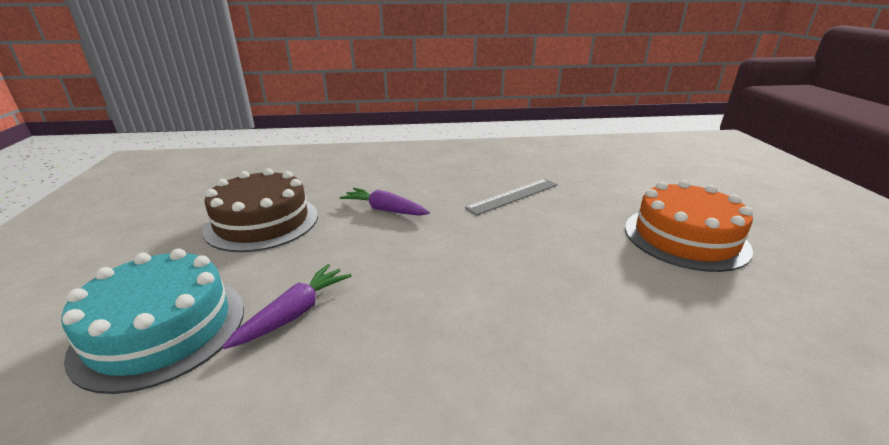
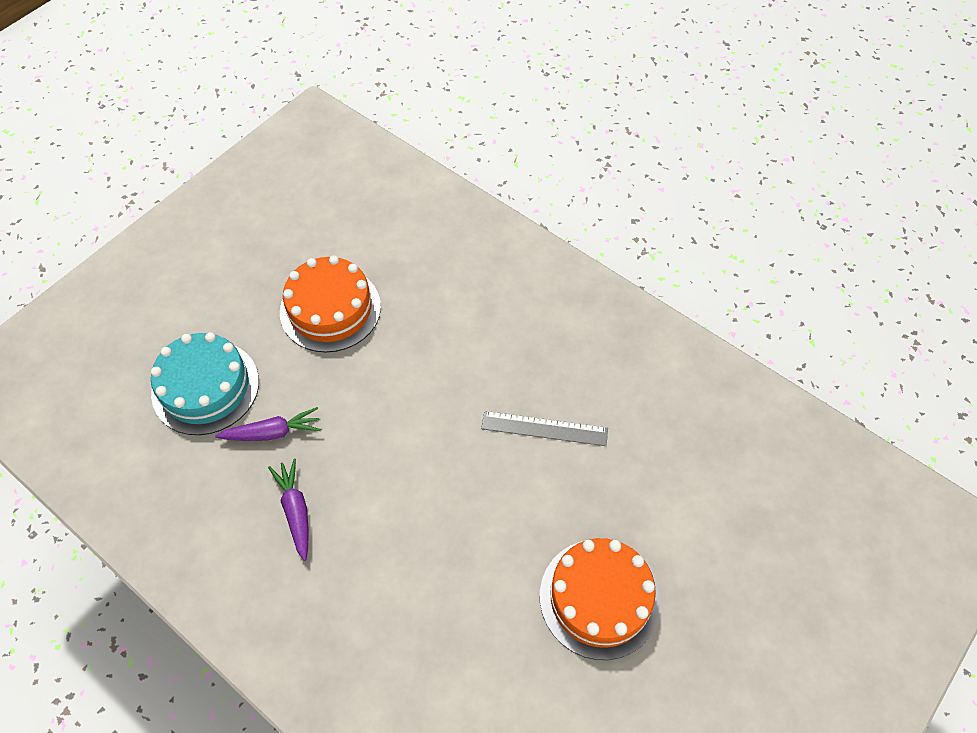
camera: 45 degrees right, 30 degrees up
brown cake [202,168,318,252] -> orange cake [280,256,381,352]
purple carrot [340,188,430,216] -> purple carrot moved to [268,459,309,561]

